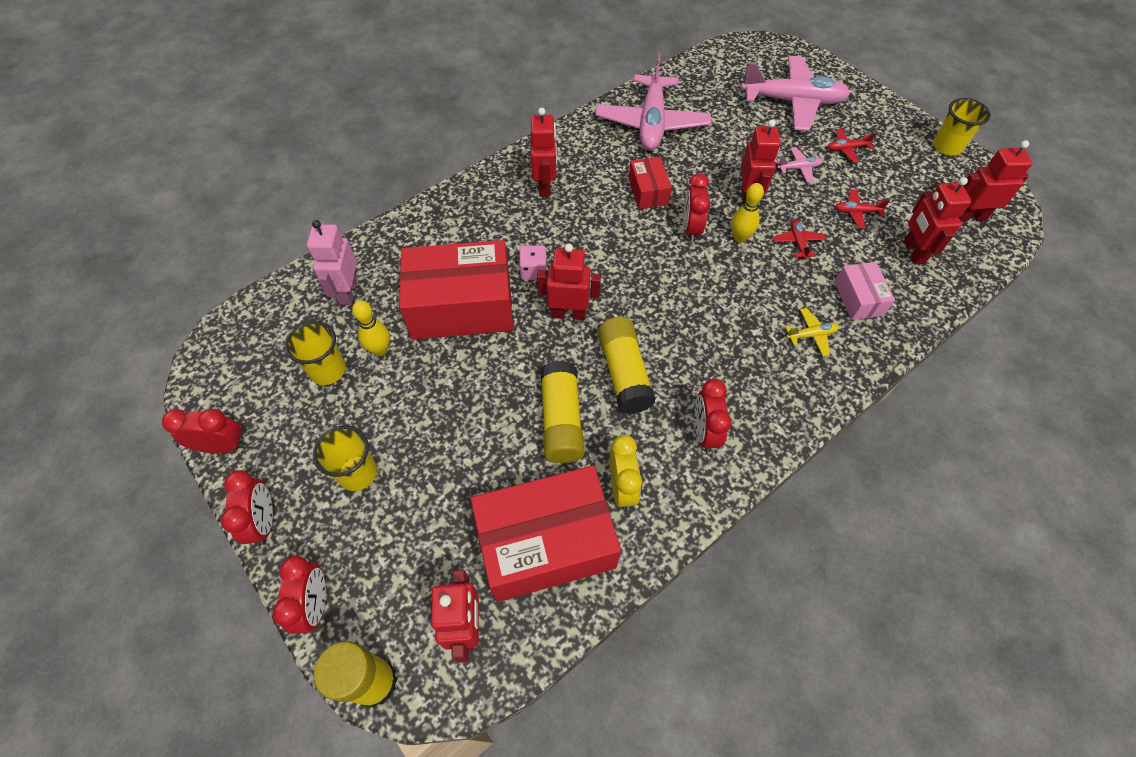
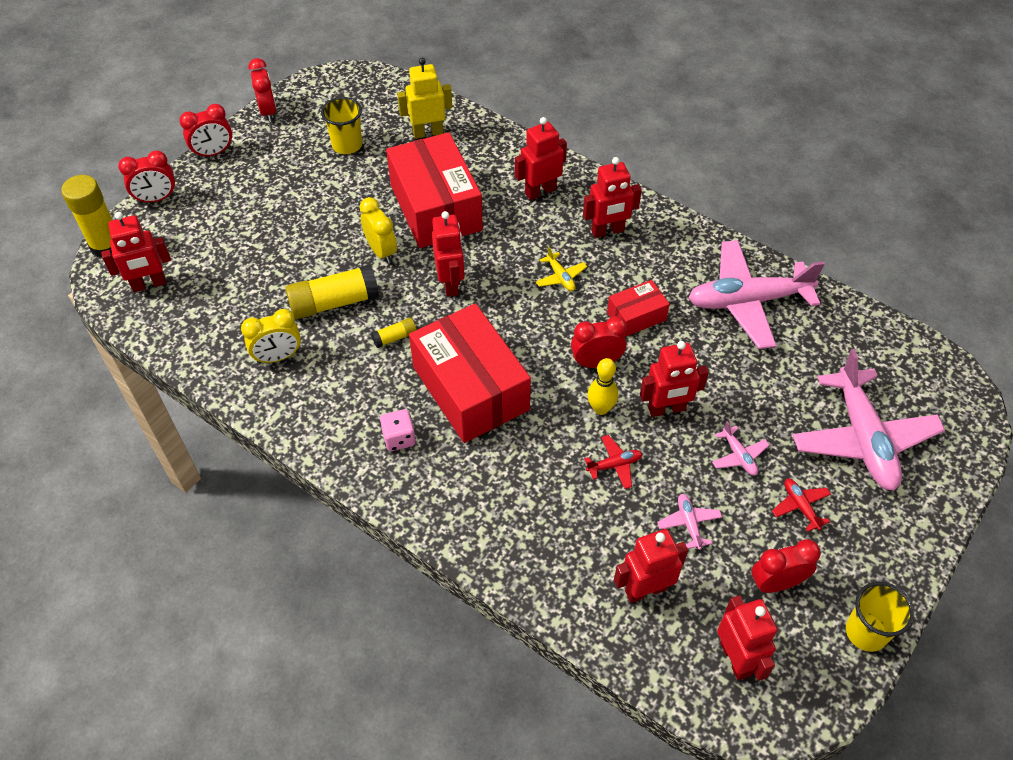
camera: 75 degrees right, 5 degrees down
pink robot [307,220,357,306] -> yellow robot [397,58,452,139]
yellow cup [313,426,377,491] -> none
yellow bowling pin [352,300,390,356] -> none
red box [471,465,621,602] -> red box moved to [409,303,531,443]
pink dice [519,245,547,280] -> pink dice moved to [380,409,416,451]
yellow glue stick [598,317,656,414] -> yellow glue stick [371,318,417,348], size x0.48
red clock [695,379,732,453] -> red clock moved to [752,539,821,593]
yellow plane [785,308,839,357] -> yellow plane moved to [536,246,587,291]
pink box [834,262,895,320] -> none
red plane [835,189,890,228] -> pink plane [657,494,722,550]
none -> yellow clock [360,197,397,264]
none -> red robot [515,117,567,200]

